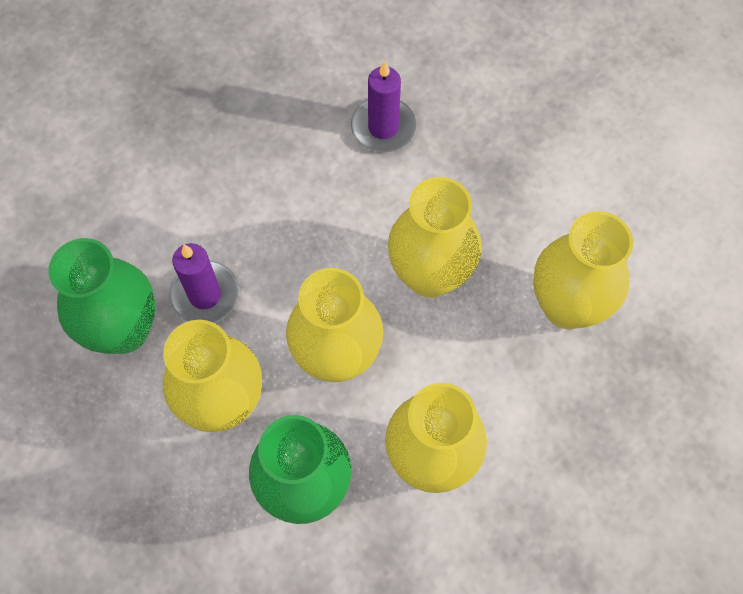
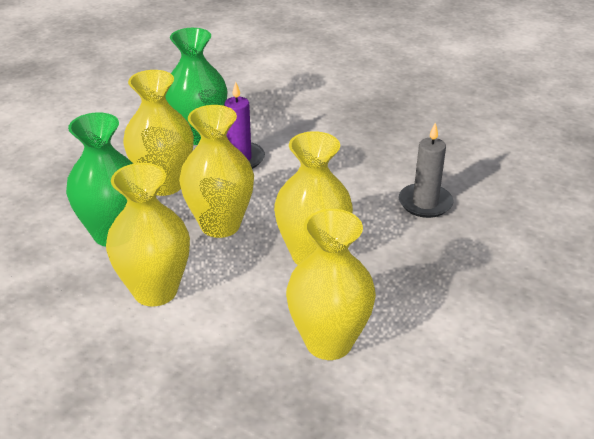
camera: 70 degrees right, 30 degrees down
purple candle [351,61,416,153] -> grey candle [399,122,453,218]

